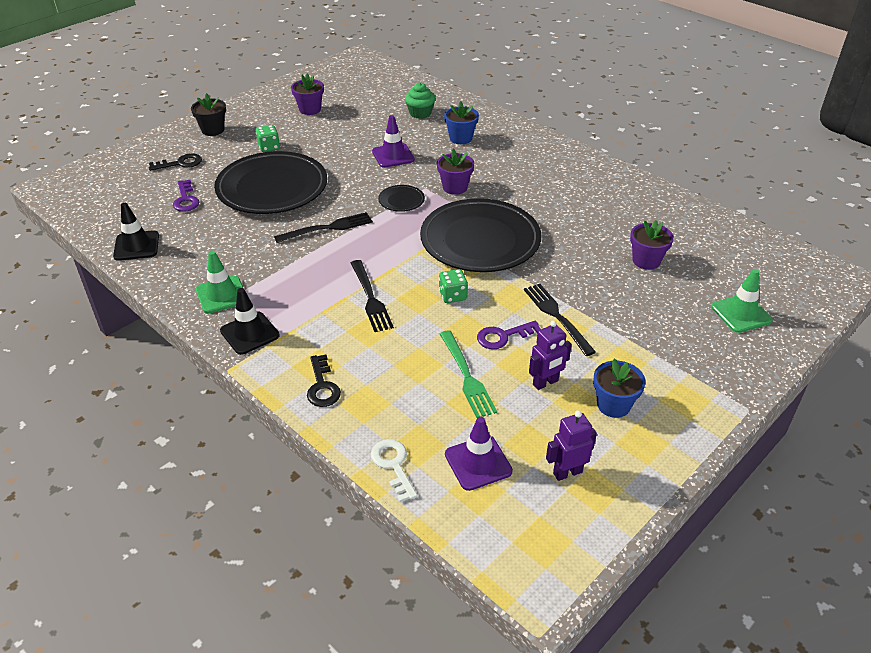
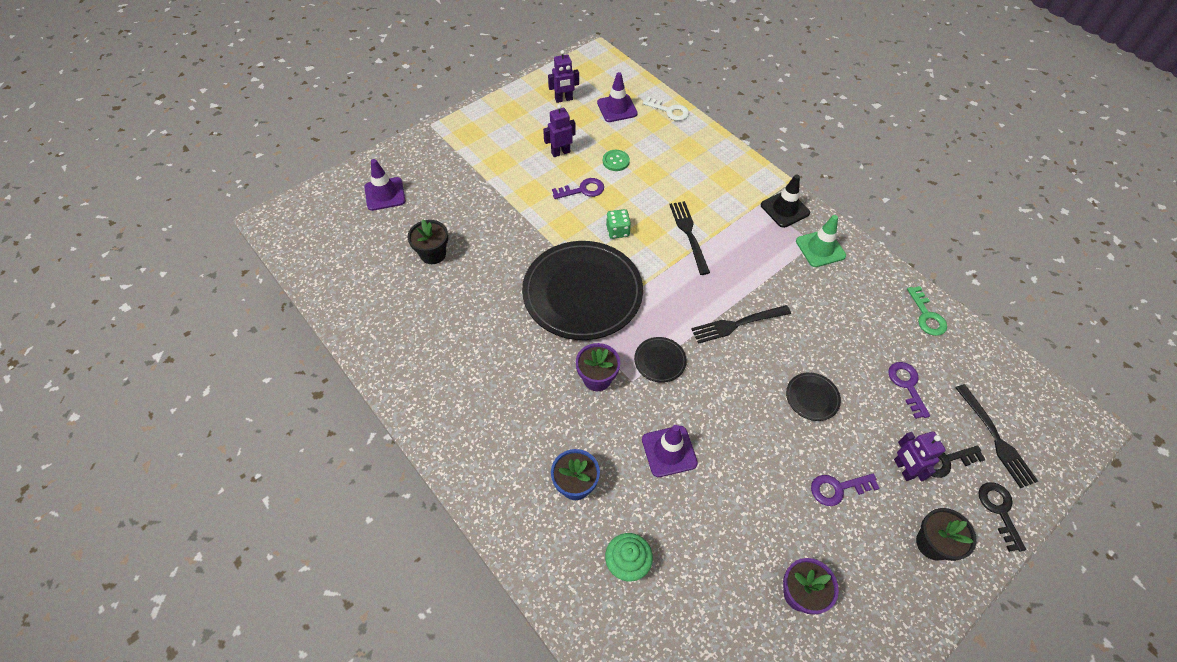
camera: 175 degrees left, 15 degrees up
black traffic cone [113,203,159,261] -> green key [907,286,947,336]
black plate [214,151,327,214] -> black plate [786,372,841,421], size x0.41
green dice [256,125,280,152] -> purple key [811,474,880,506]
black key [307,355,341,407] -> black key moved to [978,482,1026,552]
white key [371,439,417,502] -> white key turned 45 degrees counterclockwise [643,97,689,121]
green fork [440,330,497,418] -> green button [603,150,630,171]
black fork [524,284,596,356] -> black fork moved to [956,384,1038,488]
blue flower pot [593,359,646,418] -> none
purple flower pot [630,220,674,270] -> black flower pot [408,219,448,264]
green traffic cone [711,269,772,333] -> purple traffic cone [364,159,406,211]
none -> purple robot [894,431,946,481]

